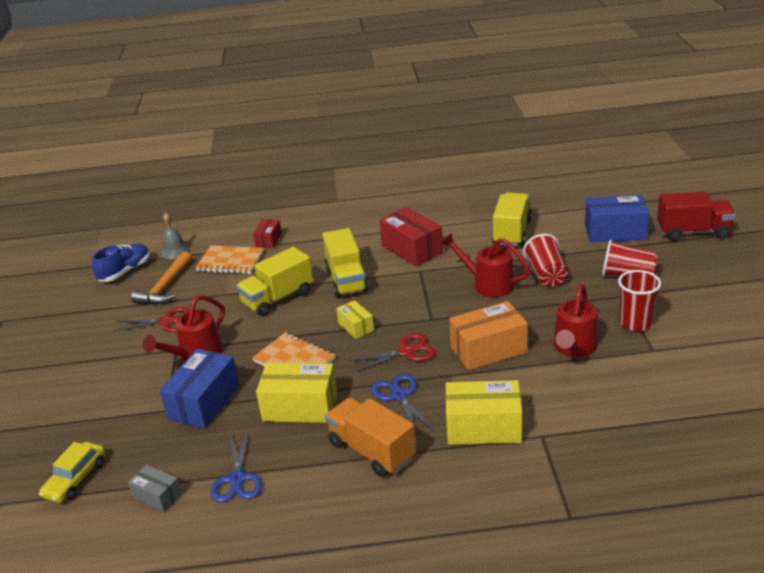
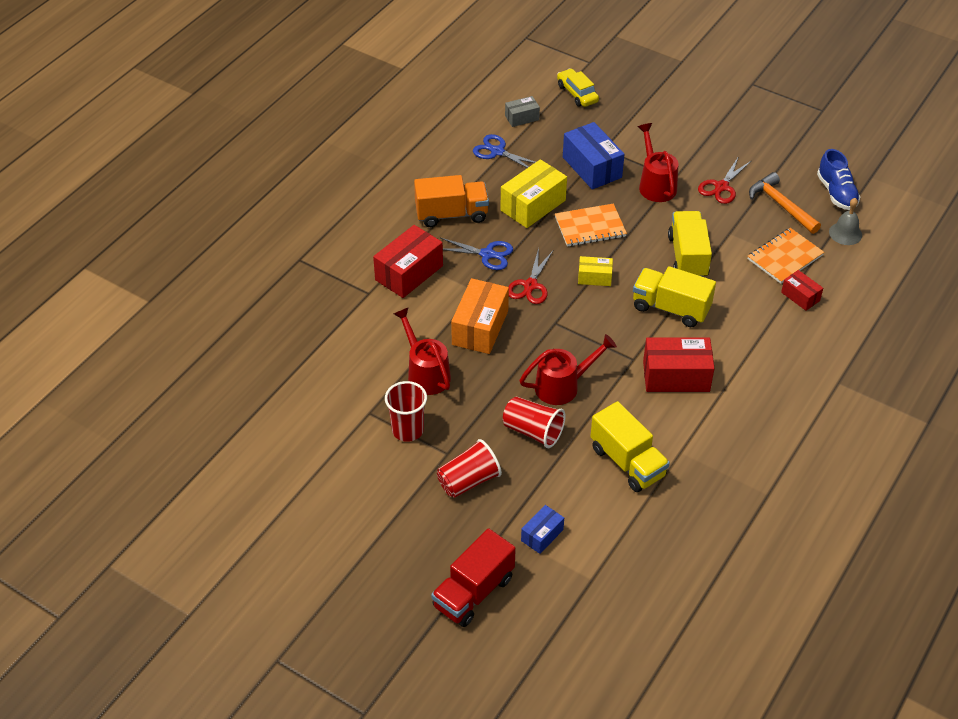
camera: 125 degrees right, 15 degrees up
yellow box [445,380,522,445] -> red box [373,225,443,298]
blue box [585,195,649,243] -> blue box [521,505,564,554], size x0.55

